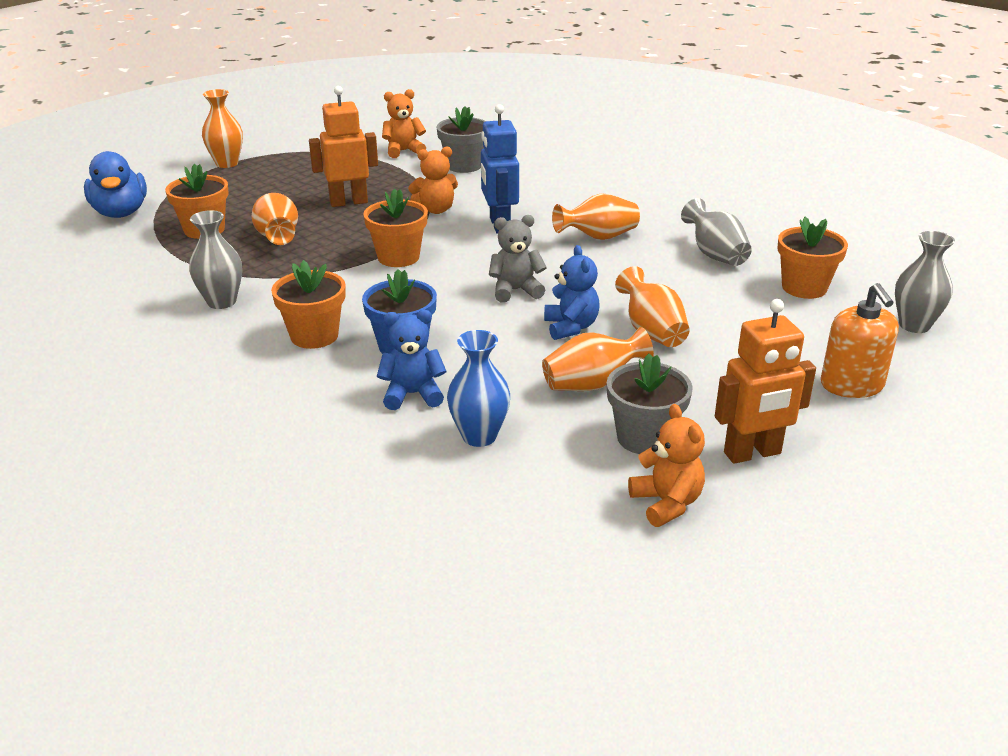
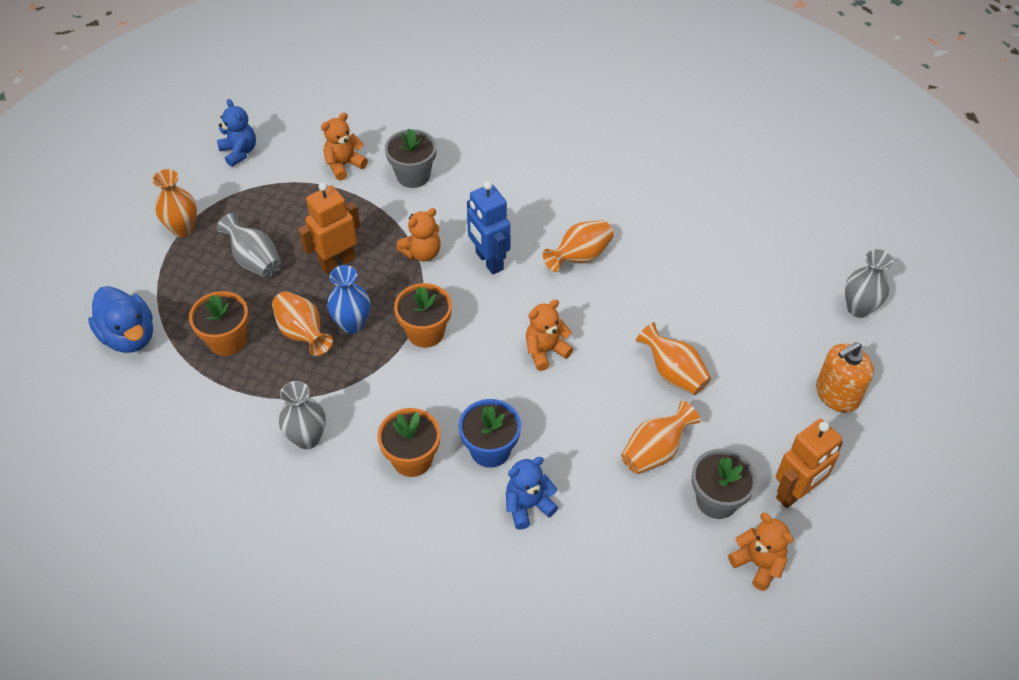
camera: 20 degrees left, 20 degrees up
blue vase [447,330,510,447] -> blue vase moved to [327,265,370,334]
grey teddy bear [489,215,547,303] -> orange teddy bear [526,299,573,371]
blue teddy bear [544,245,600,340] -> blue teddy bear moved to [217,99,256,167]
grey vase [681,198,752,266] -> grey vase moved to [217,213,281,278]
orange flower pot [778,217,848,299] -> none
orange soap dispenser [821,283,899,398] -> orange soap dispenser turned 90 degrees clockwise [816,342,874,413]

